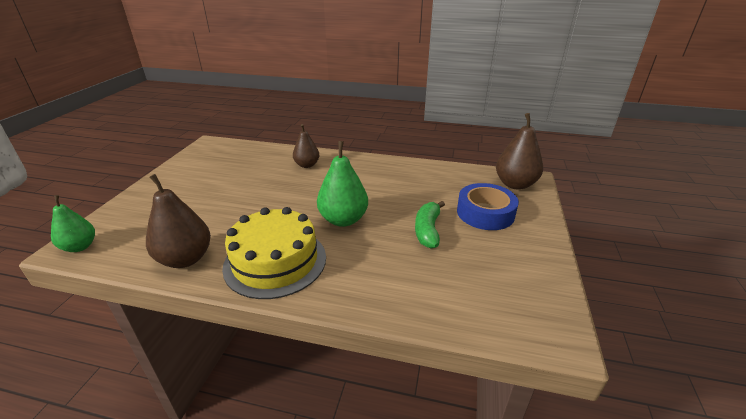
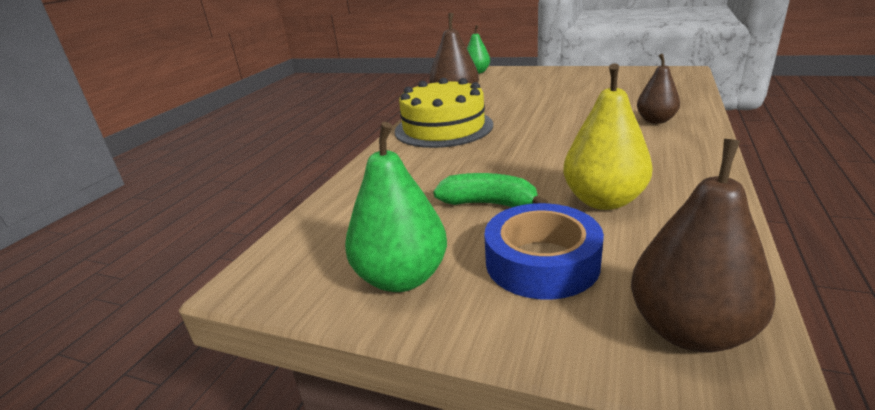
camera: 100 degrees right, 5 degrees down
green pear [317,141,368,227] -> green pear moved to [345,122,447,292]
none -> yellow pear [563,63,653,210]

